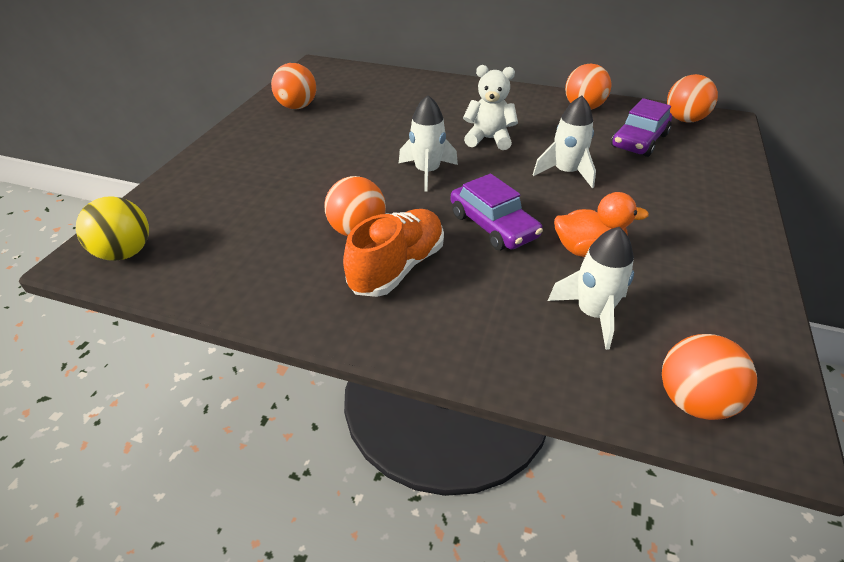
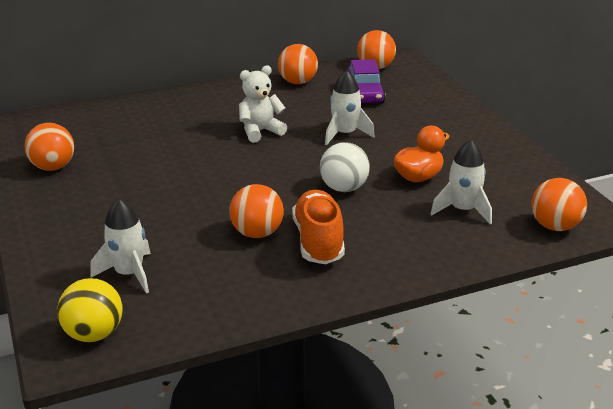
camera: 40 degrees left, 10 degrees down
white rocket [398,95,458,192] -> white rocket moved to [91,199,151,294]
purple car [450,174,543,250] -> white ball [320,142,370,192]

